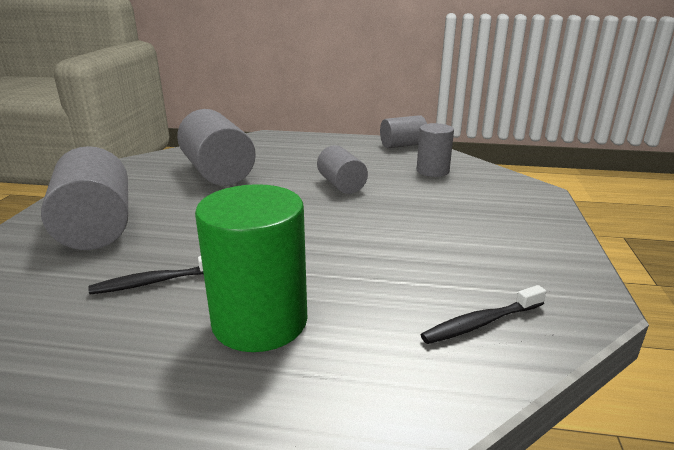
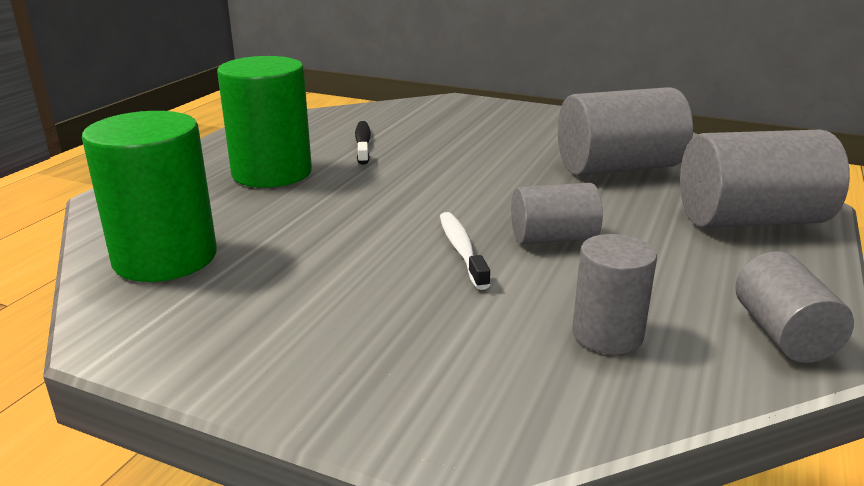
camera: 105 degrees right, 0 degrees up
grey cylinder [41,146,128,250] -> grey cylinder moved to [680,130,850,228]
black toothbrush [420,285,546,344] -> green cylinder [82,111,217,282]
none -> white toothbrush [440,212,490,290]

